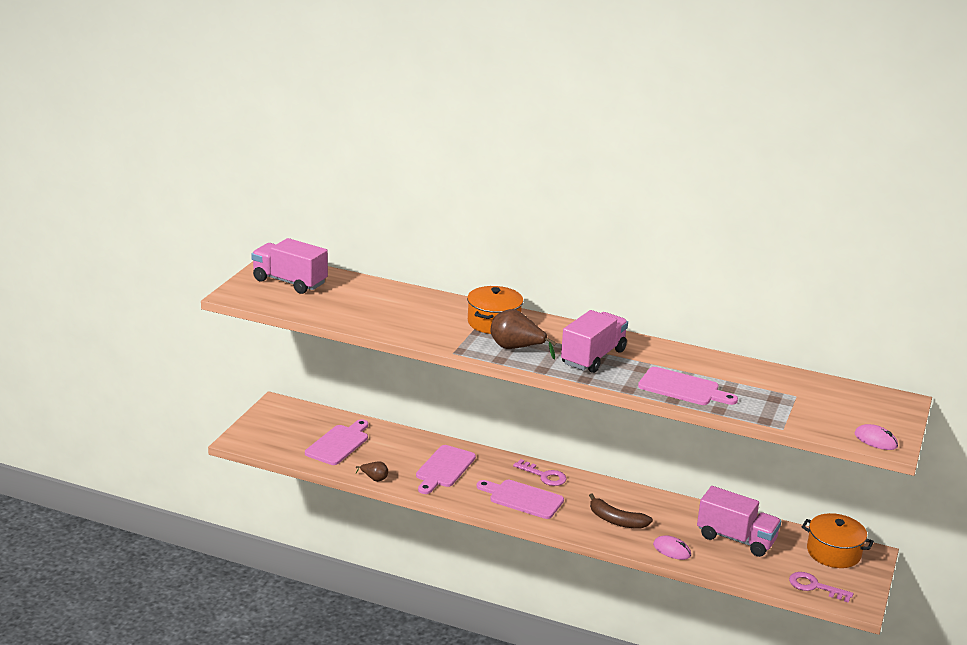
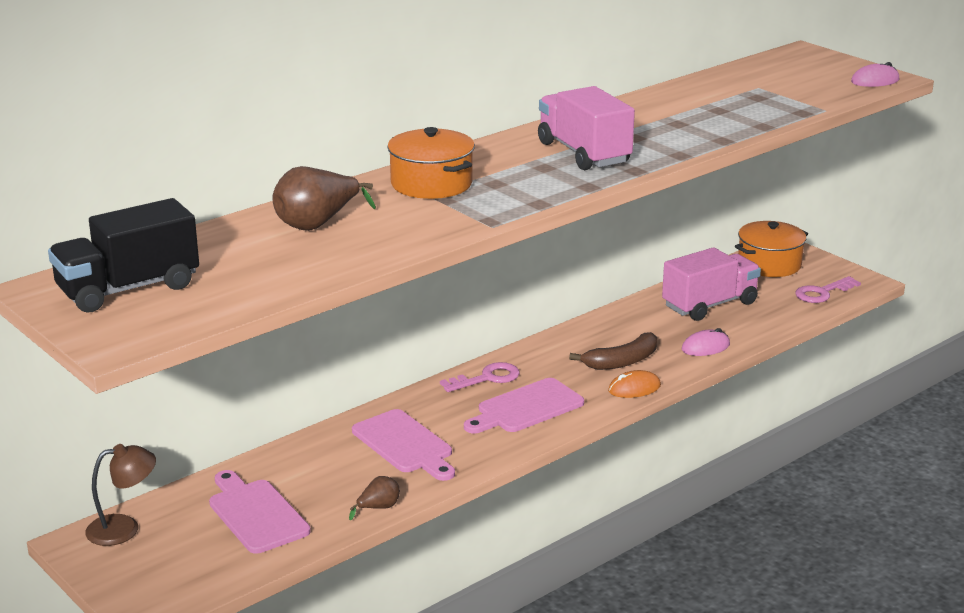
camera: 60 degrees left, 0 degrees up
pink truck [251,238,328,294] -> black truck [48,198,199,313]
brown pear [490,309,556,359] -> brown pear moved to [273,166,376,231]
pink cutting board [638,367,738,405] -> none
none -> brown lamp [85,444,156,546]
none -> orange mouse [608,370,661,398]

